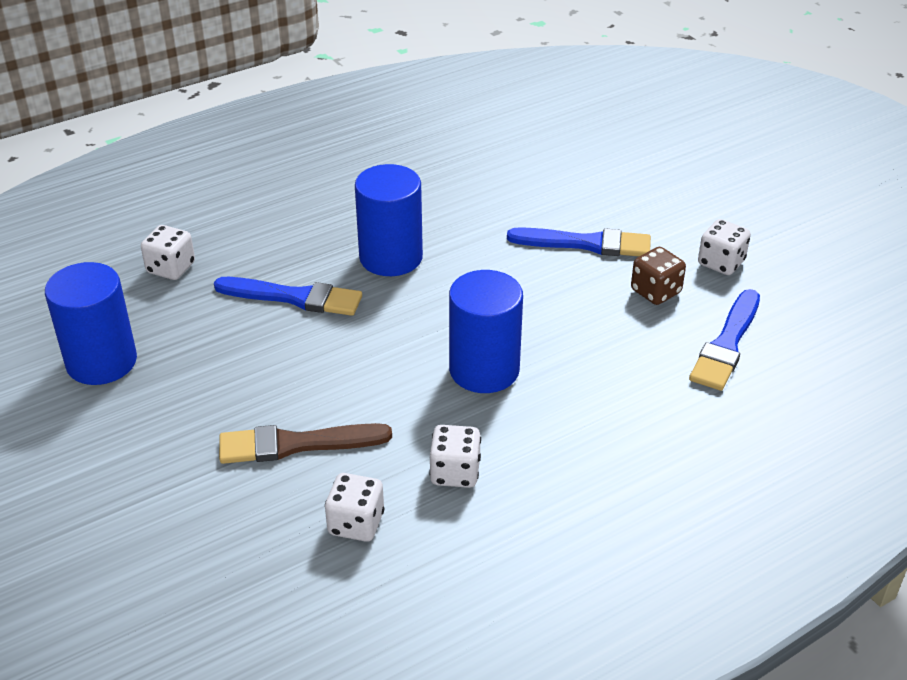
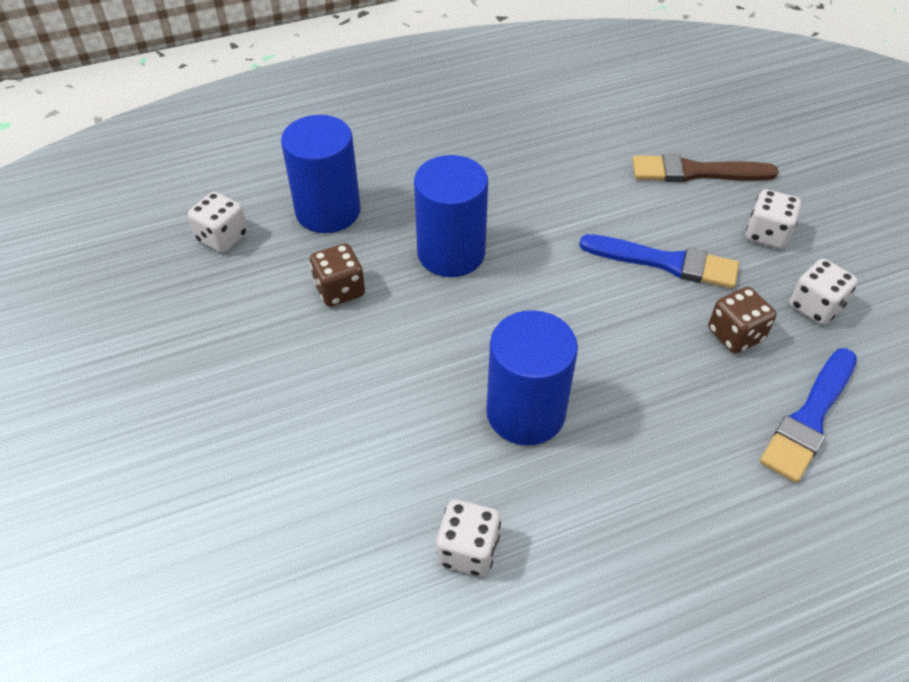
camera: 10 degrees right, 10 degrees up
blue cylinder [45,262,137,385] -> blue cylinder moved to [281,115,360,233]
blue brush [214,277,362,316] -> brown dice [310,243,365,307]
brown brush [219,423,392,464] -> brown brush moved to [632,154,779,182]
white dice [325,473,384,542] -> white dice moved to [746,189,801,249]

